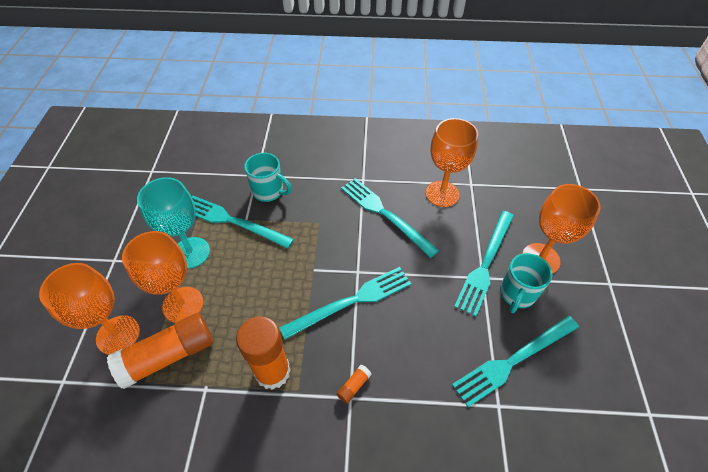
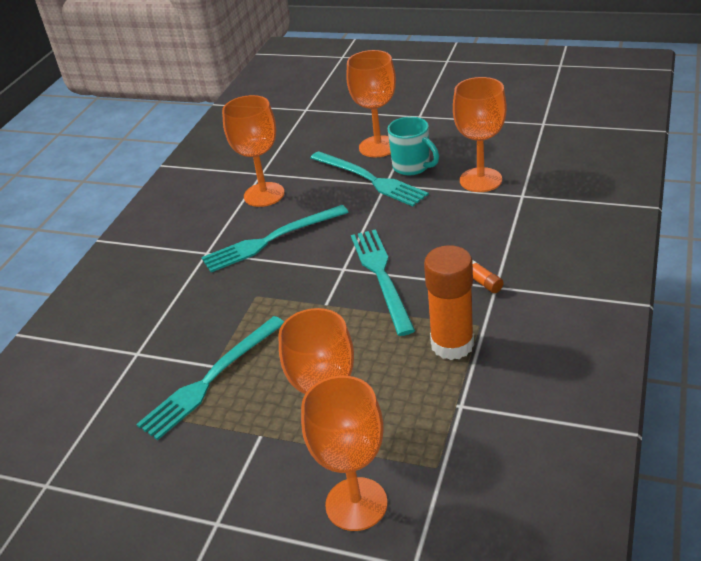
camera: 70 degrees left, 15 degrees down
orange glue stick [107,313,213,389] -> none
turquoise goblet [137,177,210,269] -> none
turquoise mug [244,153,292,202] -> none
turquoise fork [452,316,579,407] -> orange goblet [453,77,507,192]

